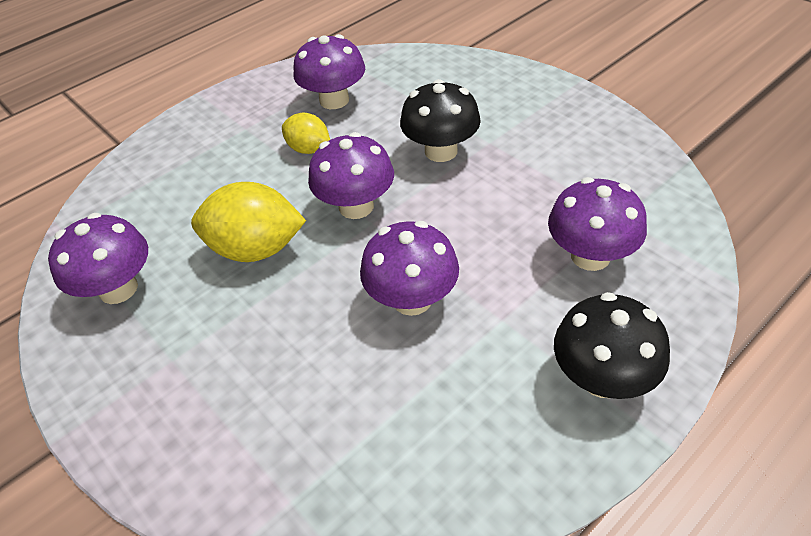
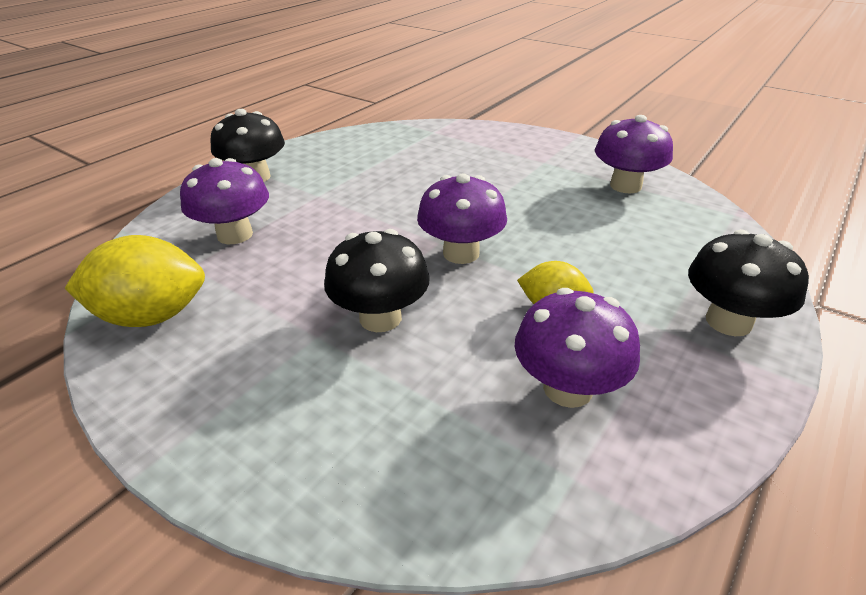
camera: 165 degrees right, 10 degrees down
yellow lemon [191,182,306,262] -> yellow lemon moved to [65,235,205,327]
purple mushroom [360,221,459,316] -> none
none -> black mushroom [688,229,809,336]

